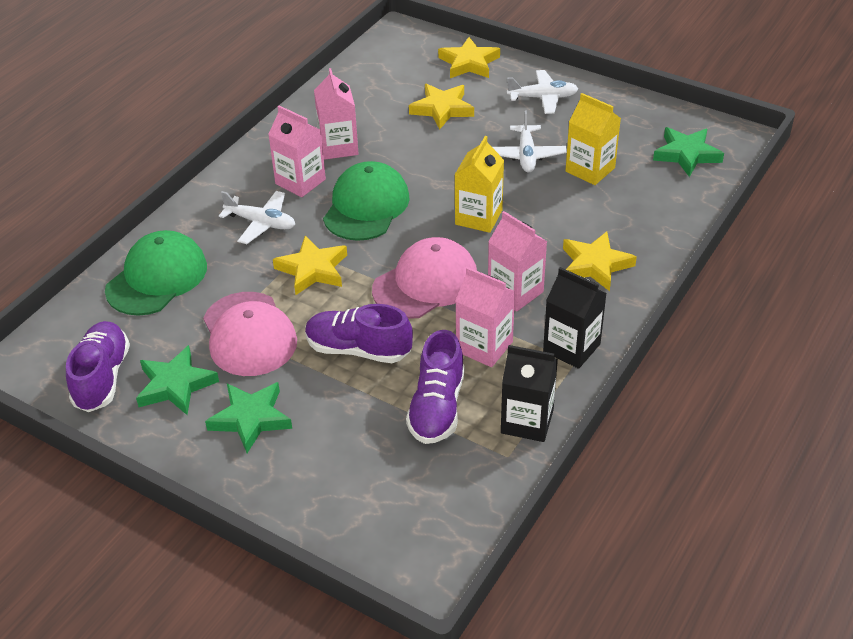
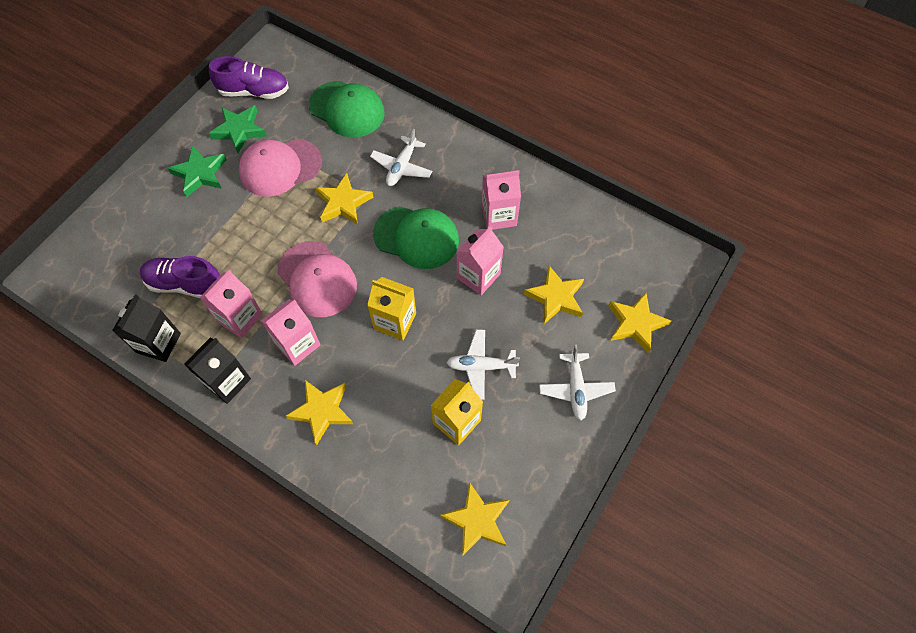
camera: 90 degrees right, 20 degrees up
pink carton [268,105,326,197] -> pink carton moved to [456,226,504,295]
purple shoe [305,304,413,363] -> none
green star [653,127,724,177] -> yellow star [440,482,509,556]

